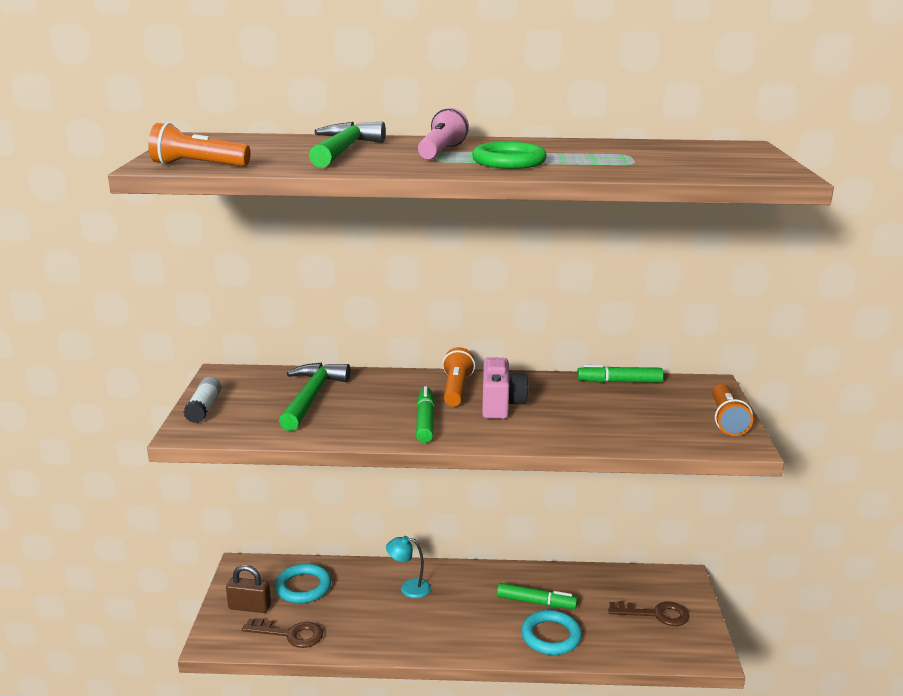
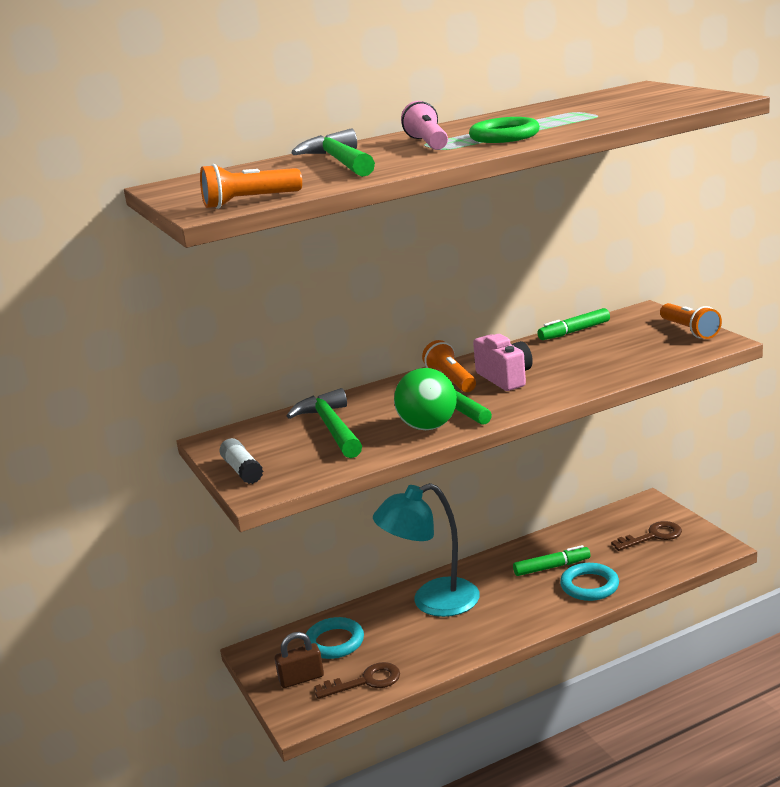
camera: 25 degrees left, 0 degrees up
turquoise lamp [386,536,431,598] -> turquoise lamp [373,483,480,617], size x2.13
none -> green ball [394,368,457,430]

